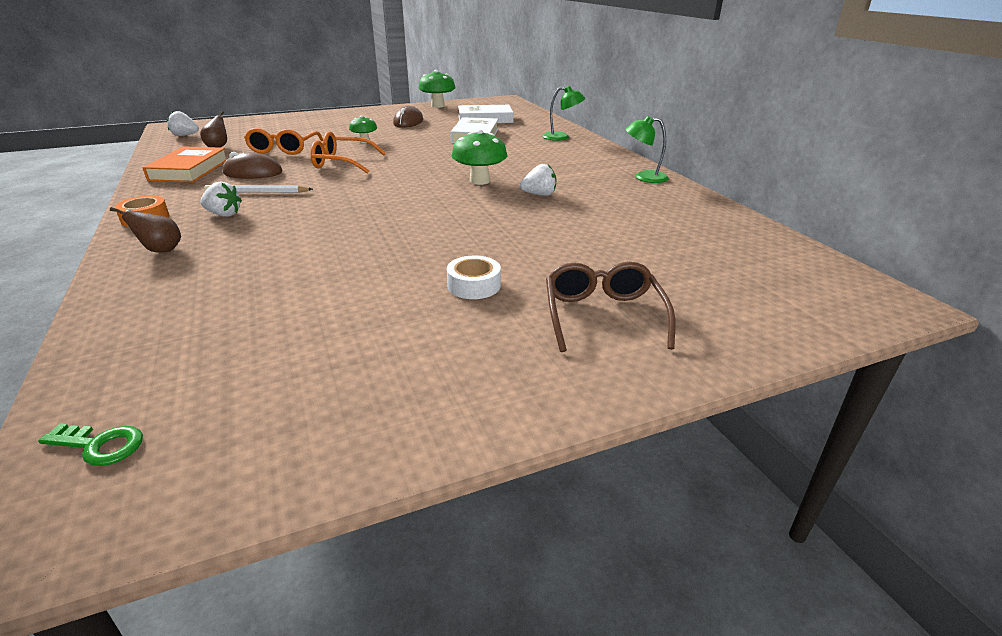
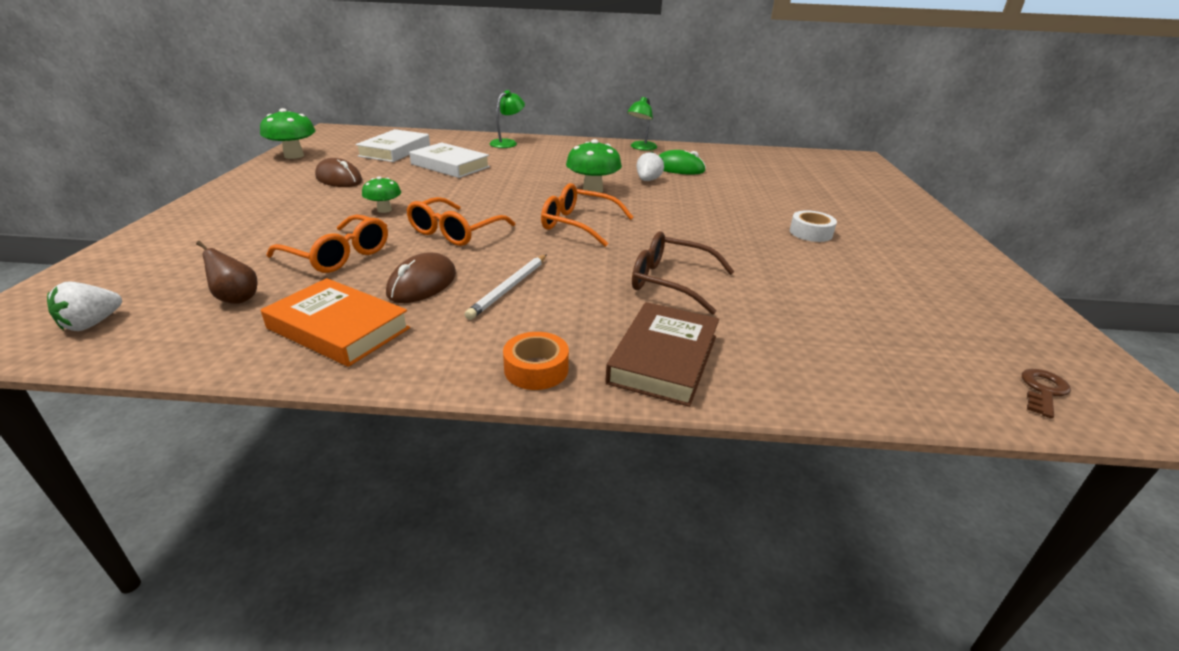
camera: 65 degrees left, 0 degrees up
green key [38,423,143,466] -> brown key [1022,369,1071,419]
brown pear [110,207,181,253] -> brown book [605,302,719,407]
white strawberry [200,181,242,217] -> none
brown glasses [546,262,675,352] -> brown glasses moved to [632,231,735,315]
none -> orange glasses [541,183,634,247]
none -> green mouse [659,150,706,174]

